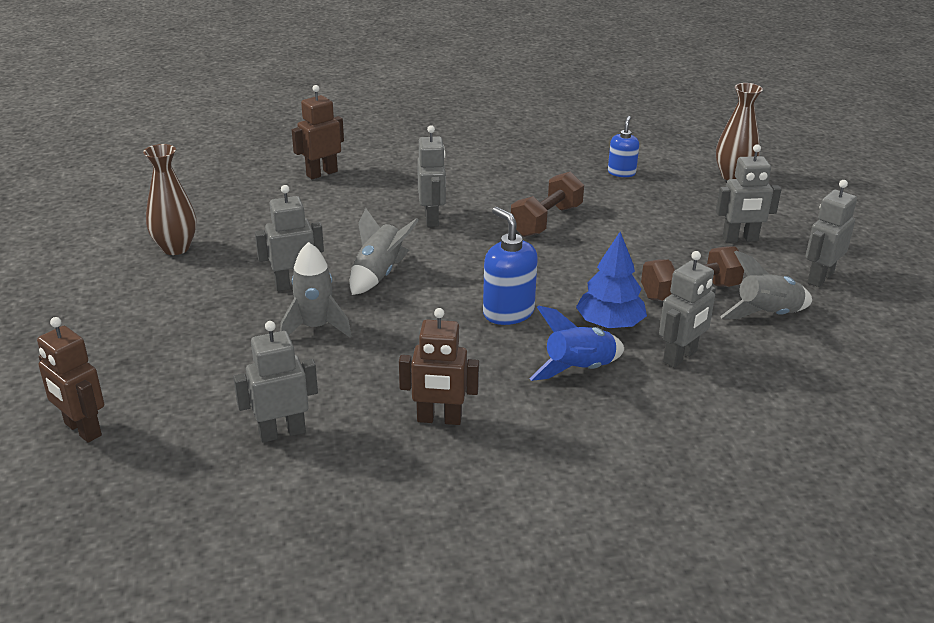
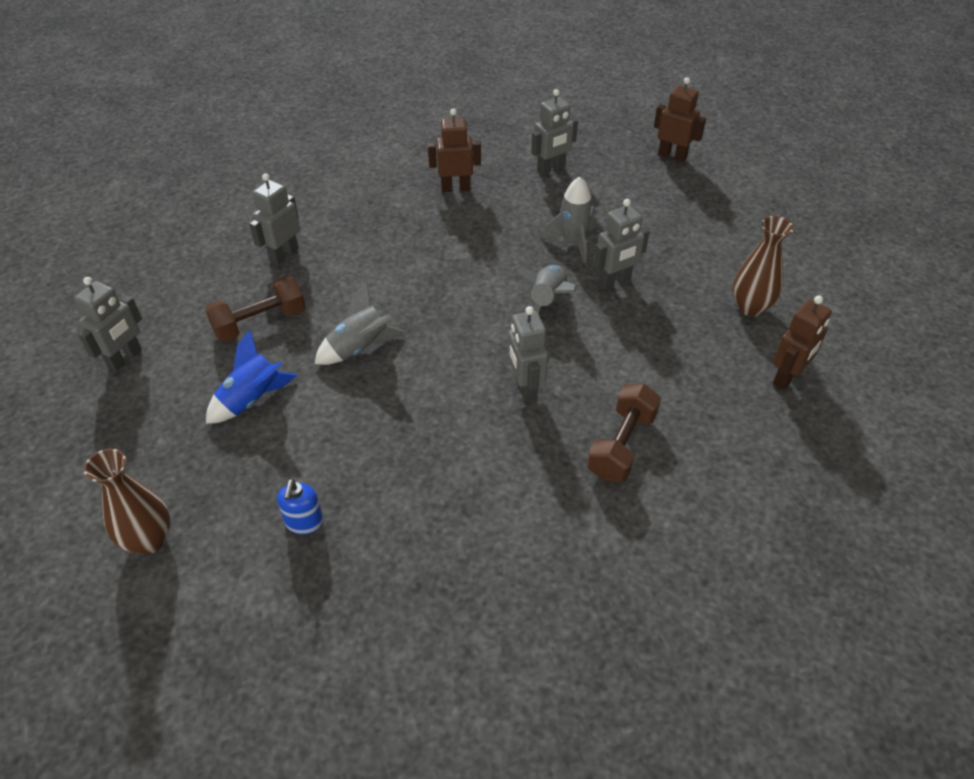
camera: 170 degrees right, 15 degrees up
brown robot [292,85,344,179] -> brown robot moved to [773,296,832,390]
blue soap dispenser [483,207,538,325] -> none
brown dumbbell [511,172,584,237] -> brown dumbbell moved to [587,384,661,482]
blue rocket [529,306,624,381] -> blue rocket moved to [206,330,297,424]
blue tree [576,232,647,329] -> none
grey robot [716,144,781,243] -> none
grey rocket [720,250,812,319] -> grey rocket moved to [315,282,404,365]

